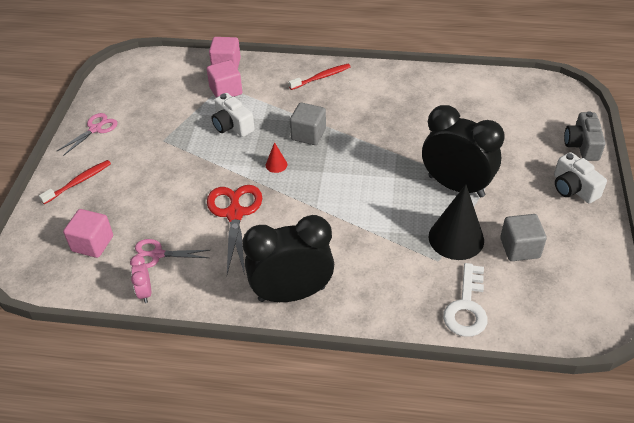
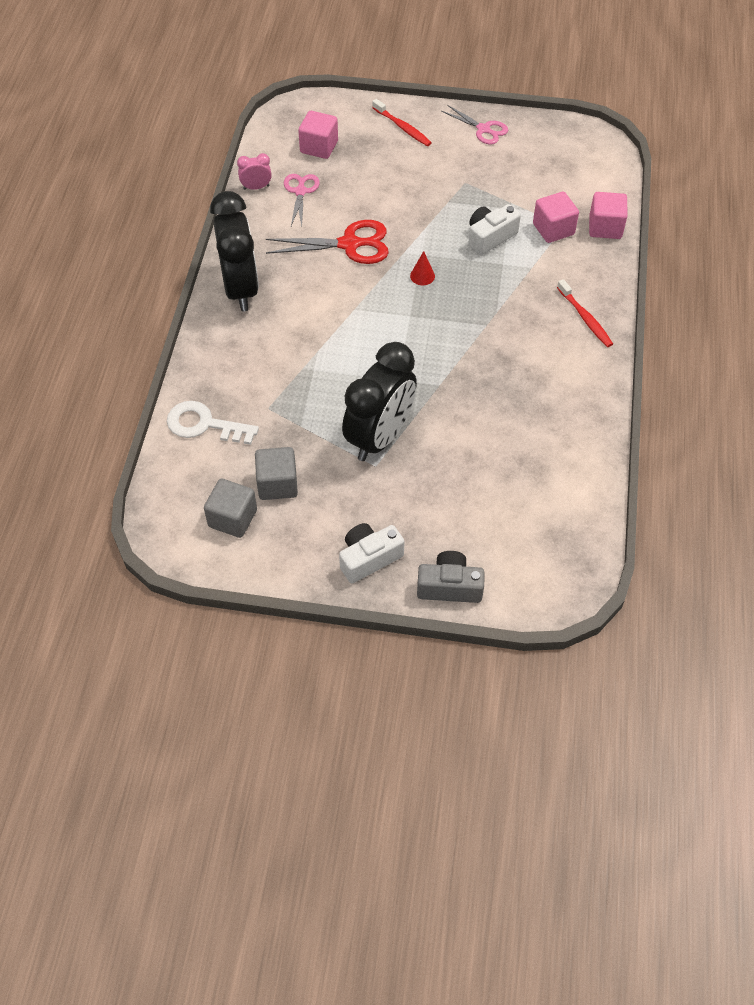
camera: 90 degrees right, 10 degrees up
grey cube [290,103,326,145] -> grey cube moved to [204,479,257,538]
black cone [428,184,484,260] -> none

